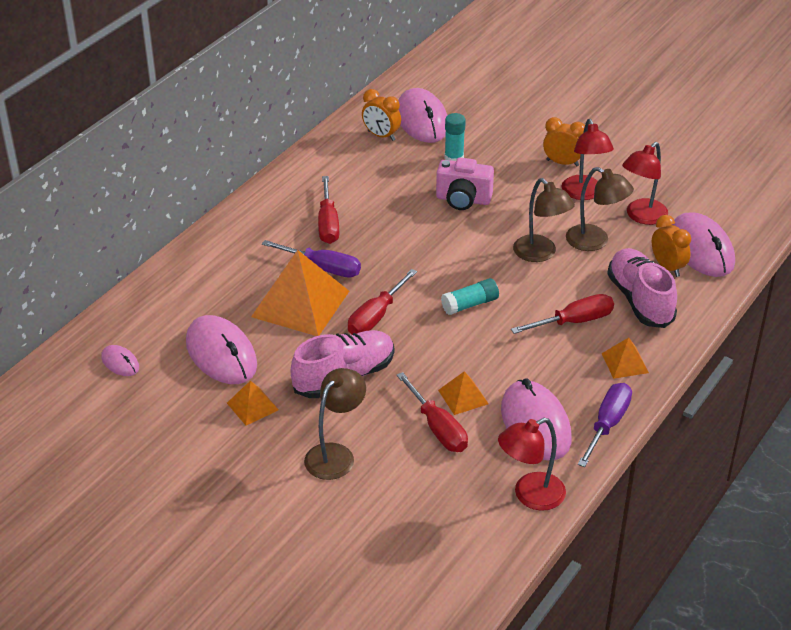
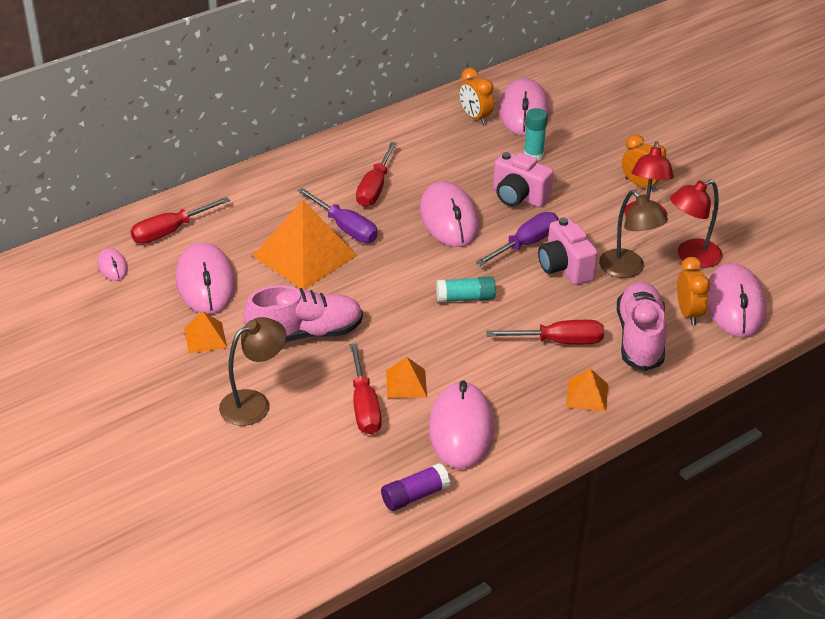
camera: 20 degrees right, 0 degrees up
red screwdriver [348,269,417,335] -> red screwdriver moved to [131,197,230,244]
red lamp [498,418,566,511] -> purple glue stick [381,463,450,511]
brown lamp [513,178,575,262] -> pink camera [538,218,598,285]
purple screwdriver [578,383,632,467] -> purple screwdriver moved to [475,212,559,266]
none -> pink mouse [420,181,479,247]

